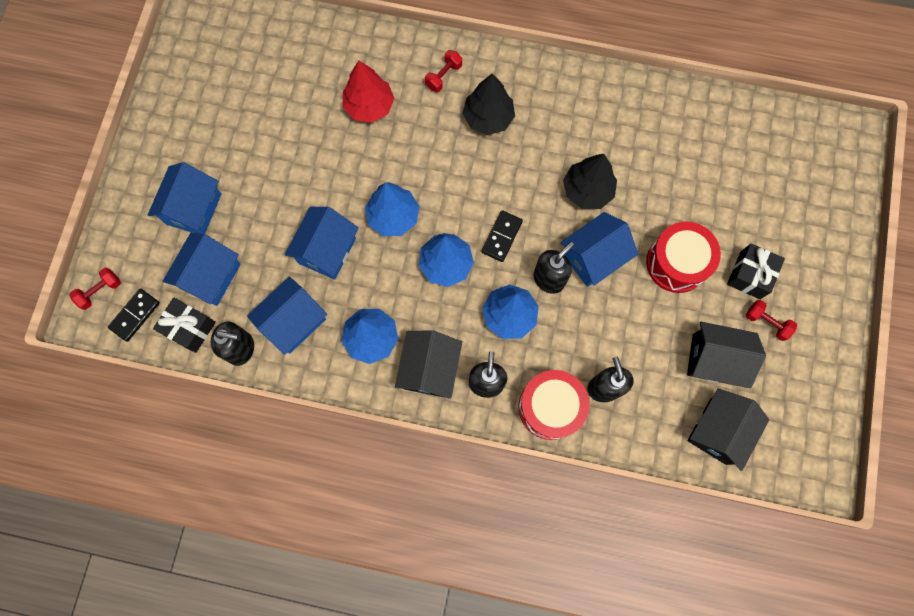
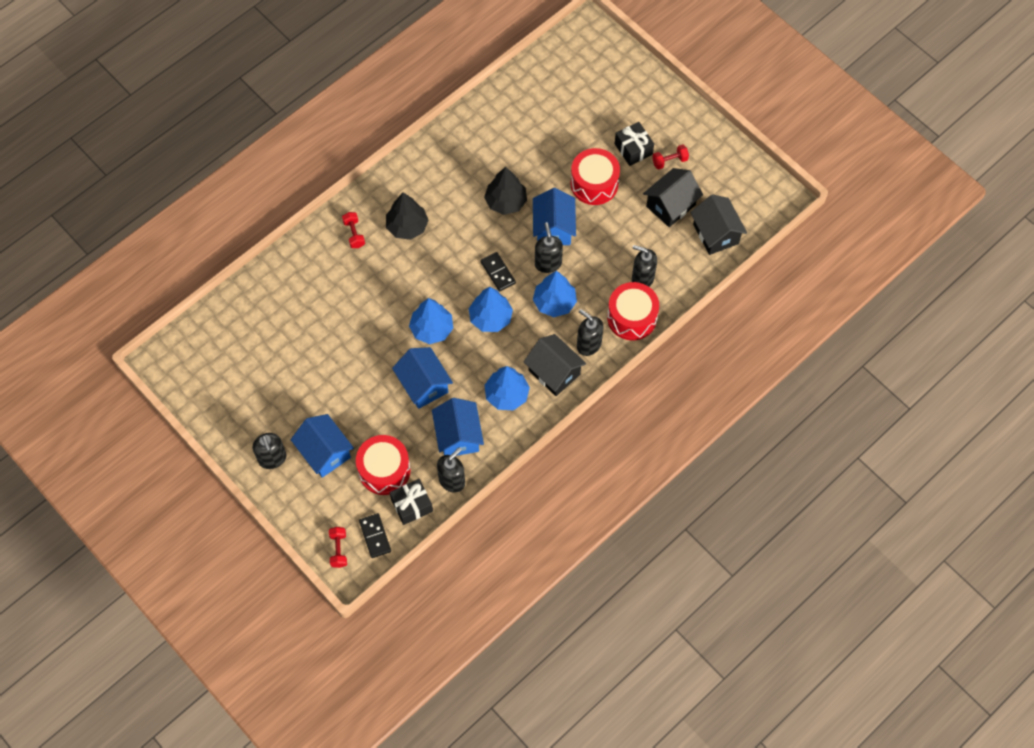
camera: 55 degrees left, 10 degrees down
blue house [163,233,241,306] -> red drum [356,435,410,495]
red tree [343,61,395,123] -> none
none -> black soap dispenser [253,433,287,469]

